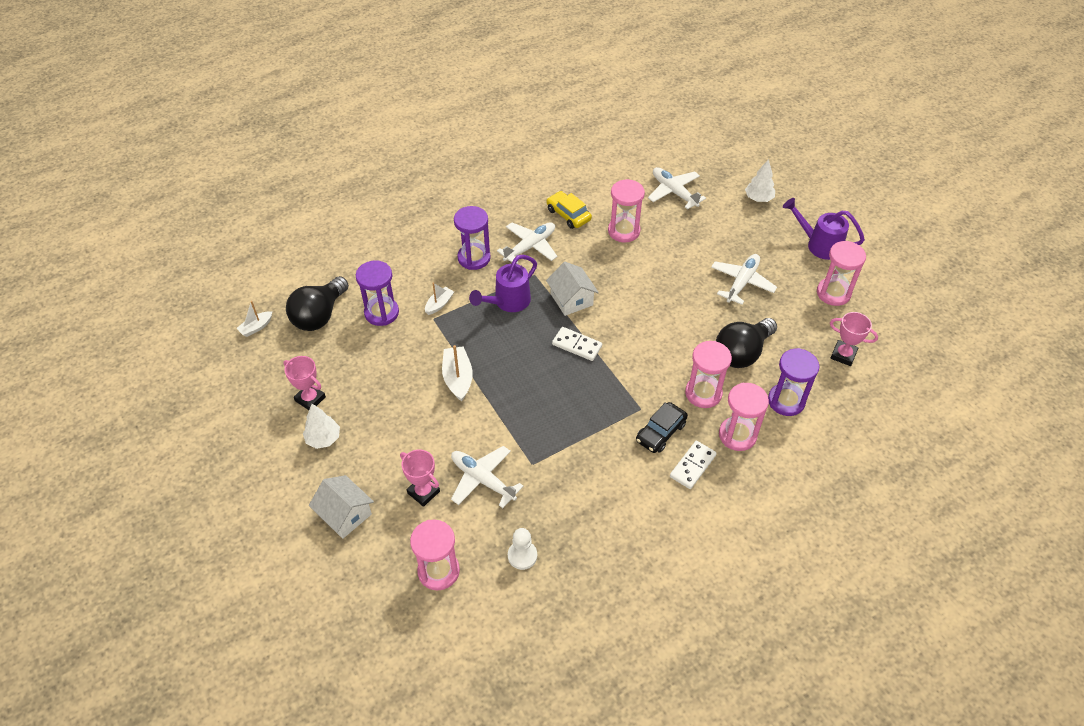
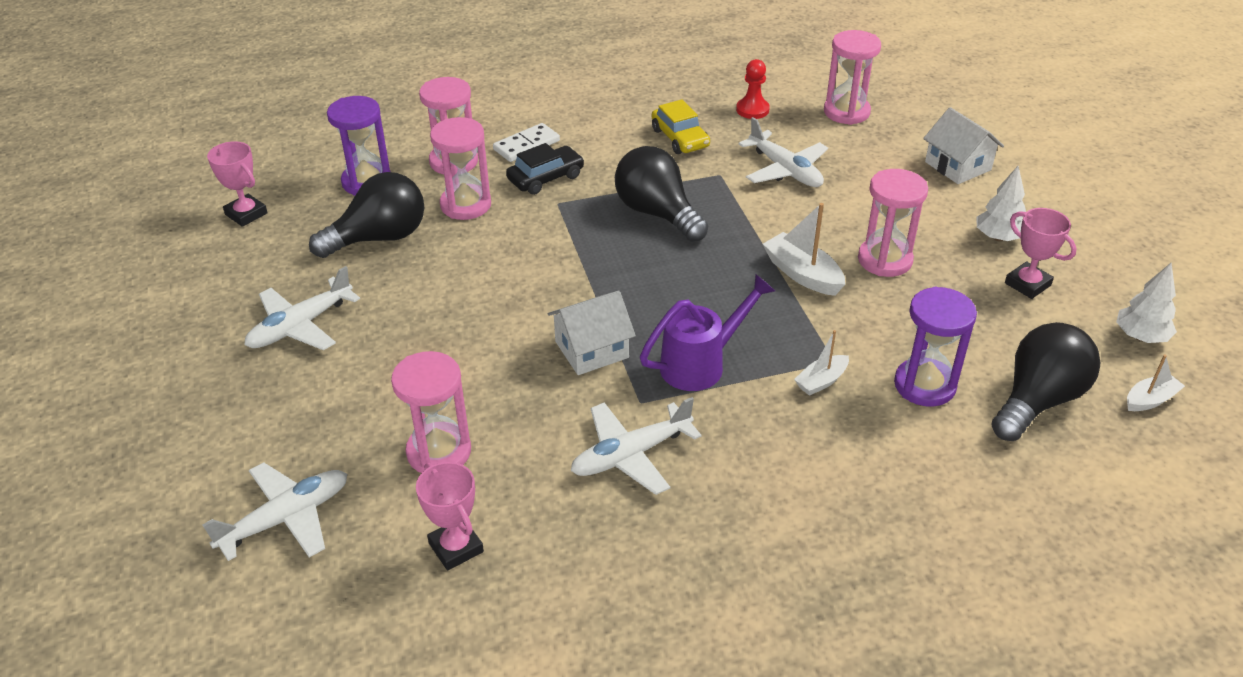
camera: 165 degrees left, 10 degrees down
pink trophy [400,449,440,507] -> pink trophy moved to [416,462,484,570]
white boat [442,345,473,401] -> white boat turned 135 degrees clockwise [763,203,845,296]
purple hourglass [454,206,491,270] -> none
white pawn [508,528,537,570] -> red pawn [736,59,770,119]
yellow car [546,191,592,229] -> yellow car moved to [652,99,710,154]
white house [546,262,599,316] -> white house turned 75 degrees clockwise [548,291,636,375]
white domino [552,327,602,361] -> none
white plane [648,167,706,210] -> white plane turned 105 degrees counterclockwise [202,463,347,561]
white tree [745,159,775,202] -> white tree moved to [1116,263,1177,343]
purple watering can [783,198,865,260] -> none
pink hourglass [817,241,866,306] -> pink hourglass moved to [858,169,928,277]
none -> black light bulb [615,146,708,242]

